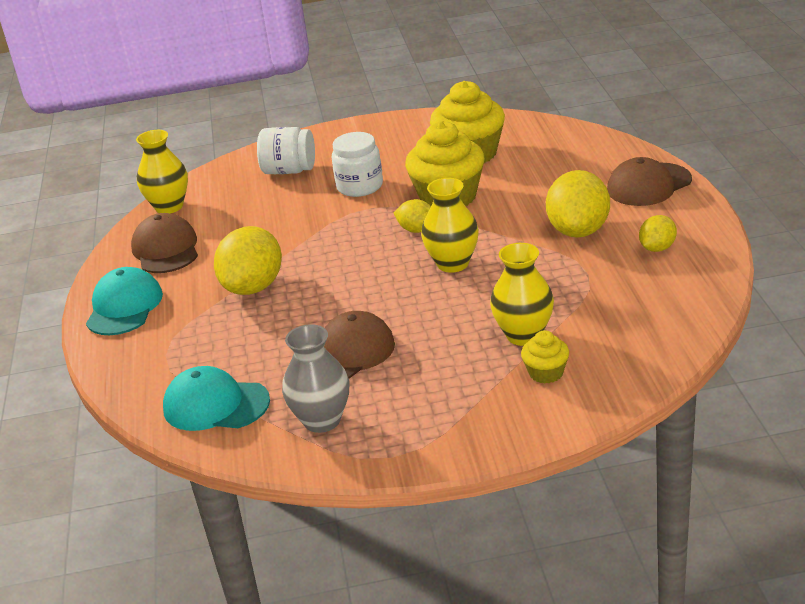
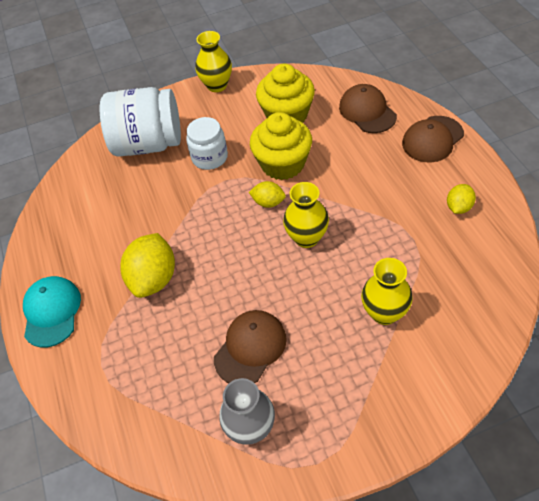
camera: 10 degrees left, 20 degrees up
brown cap [131,213,198,273] -> brown cap moved to [339,84,397,133]
yellow vase [136,130,188,213] -> yellow vase moved to [195,31,232,92]
turquoise cap [163,366,270,431] -> none
white jar [257,127,315,174] -> white jar [100,87,181,157], size x1.71
yellow cupcake [521,330,569,384] -> none
yellow lemon [546,170,610,238] -> none

